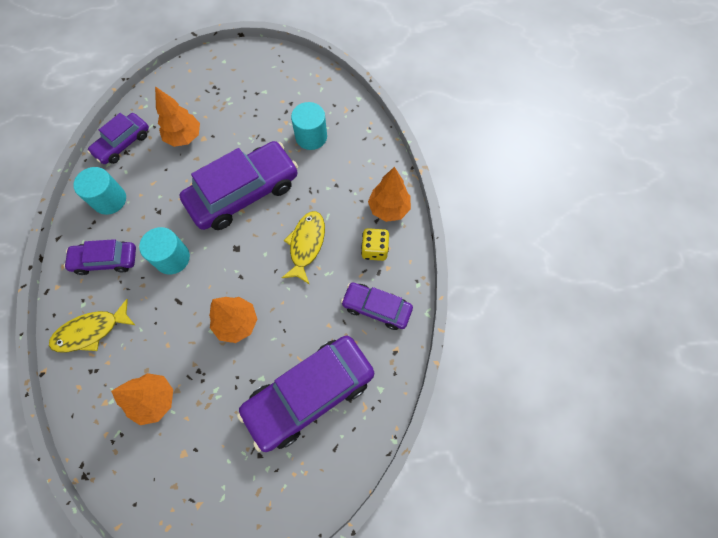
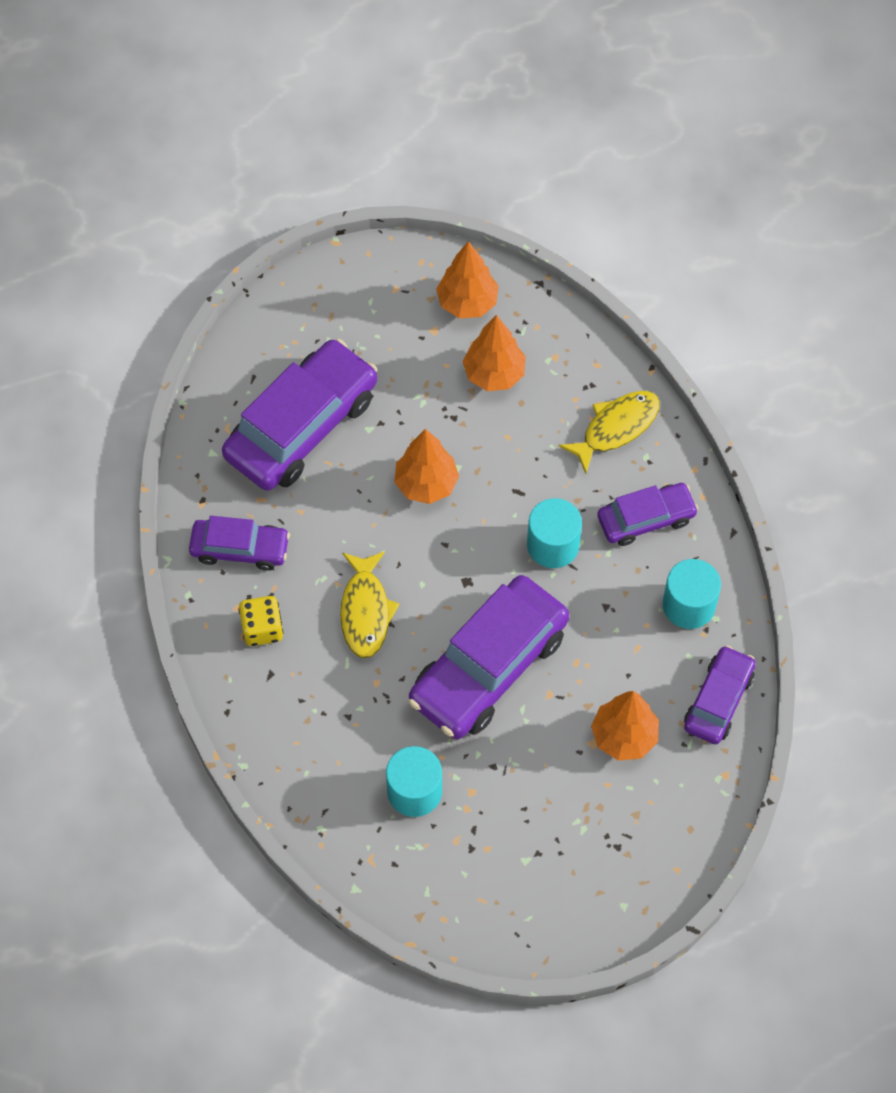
camera: 165 degrees right, 5 degrees down
orange tree [368,167,411,222] -> orange tree moved to [436,241,499,318]

